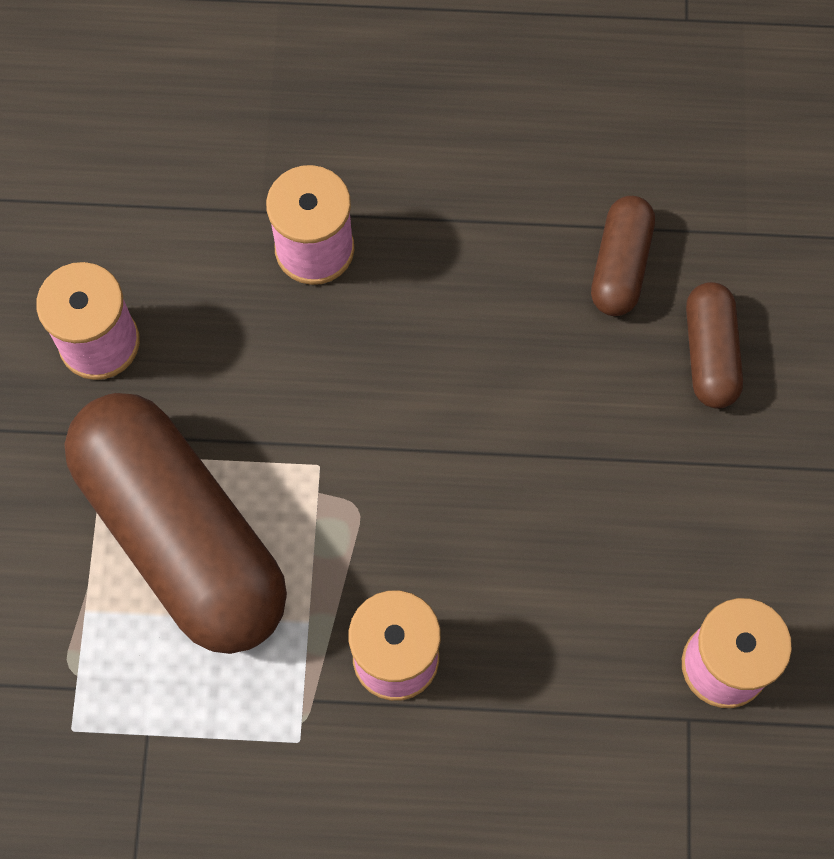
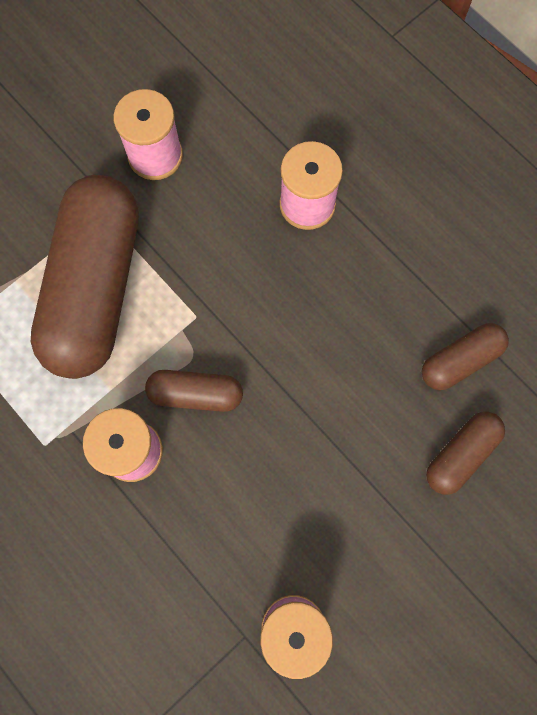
camera: 45 degrees right, 5 degrees up
none -> brown capsule [145,370,243,412]

